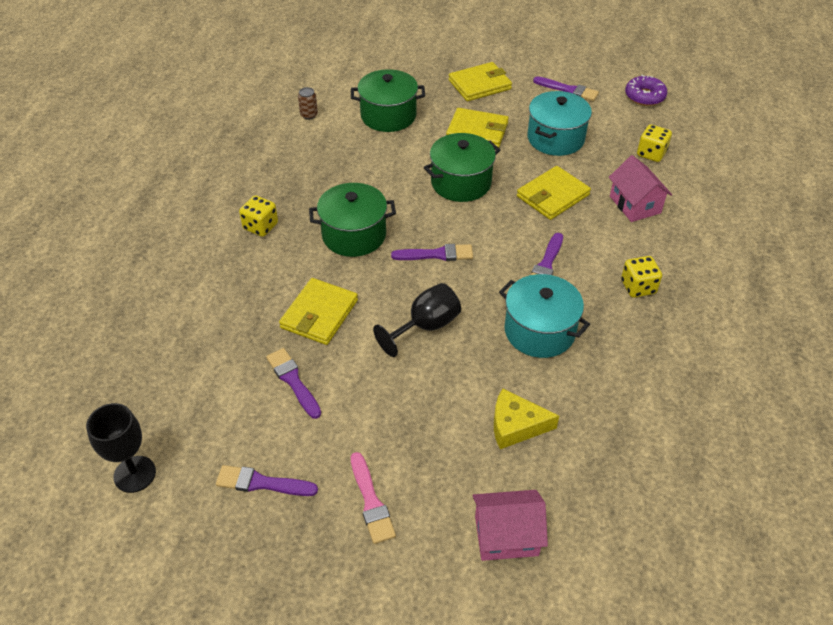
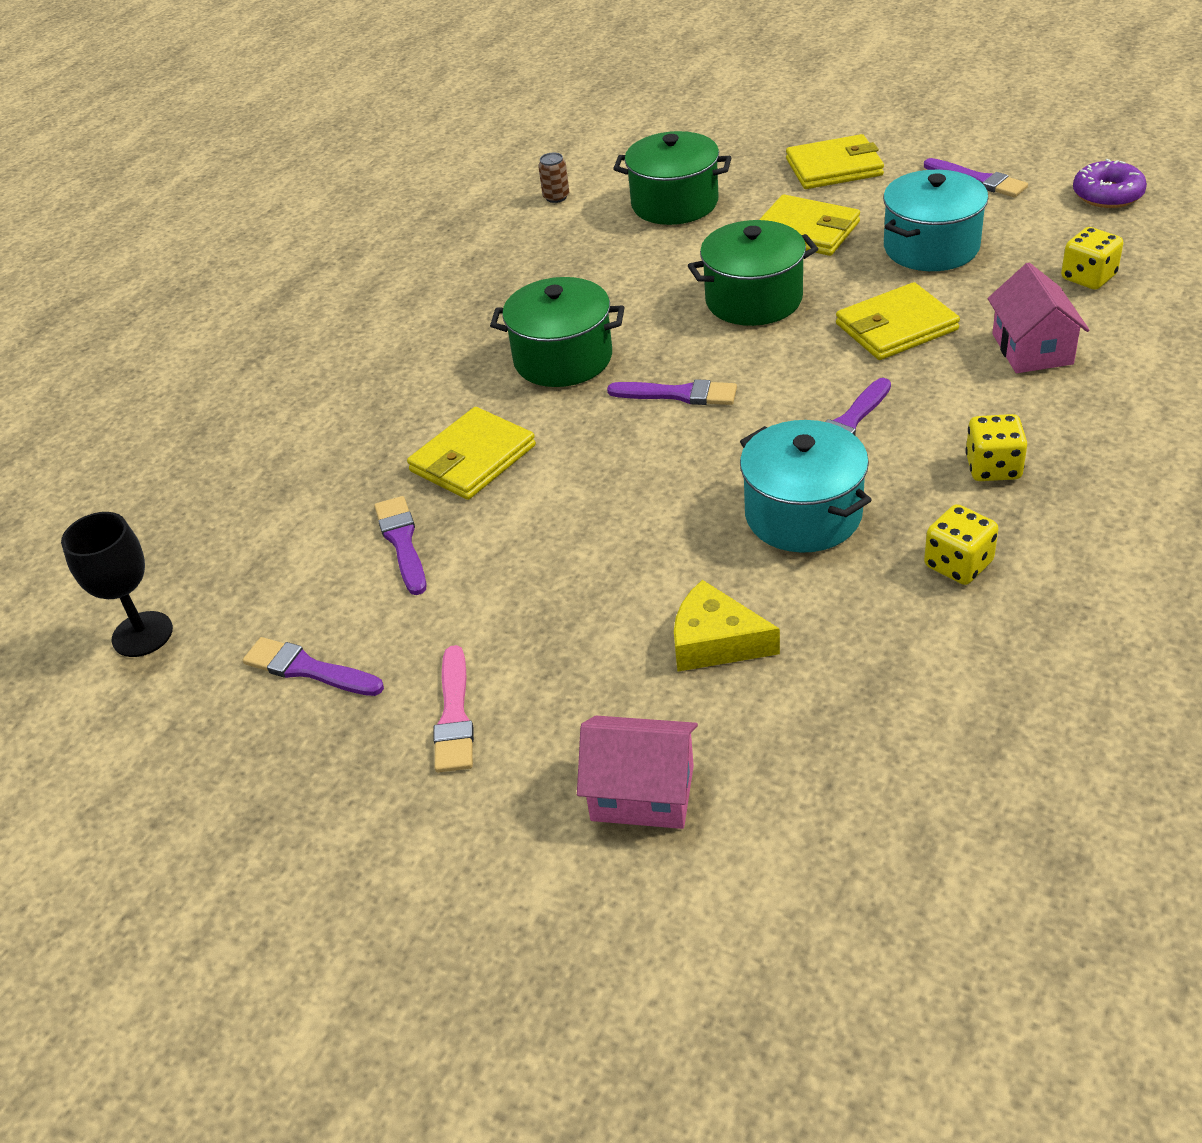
camera: 20 degrees right, 5 degrees down
yellow dice [239,195,278,237] -> yellow dice moved to [924,504,998,585]
black goblet [373,283,461,357] -> none

